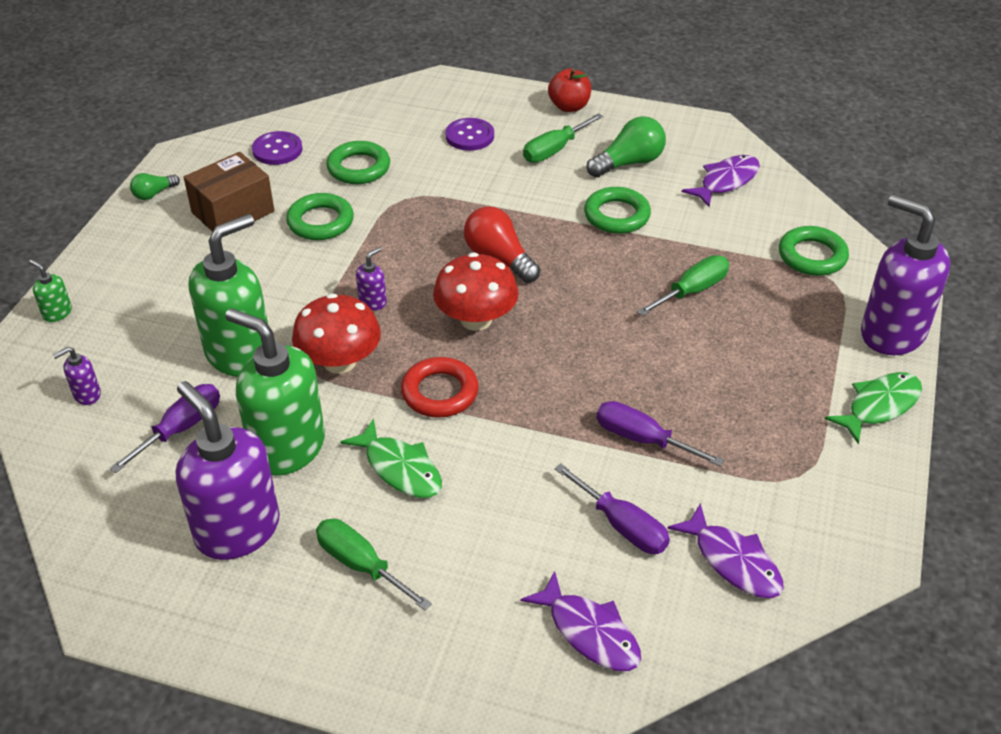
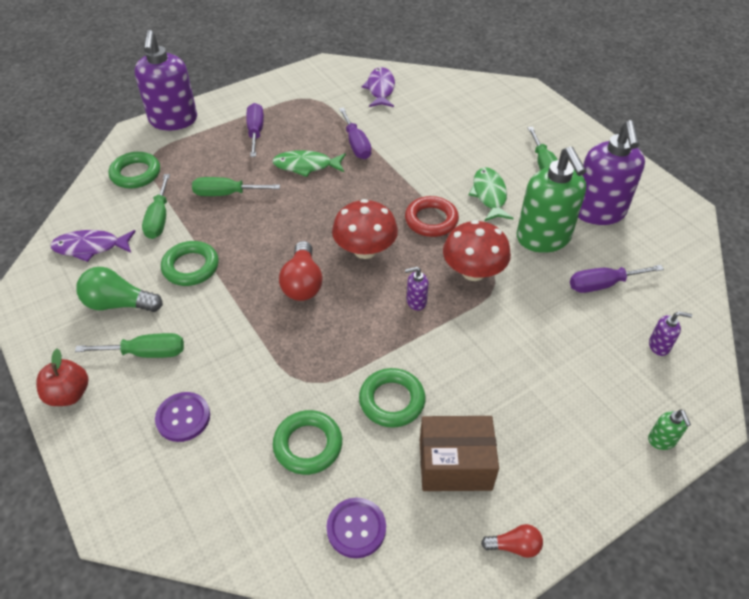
camera: 140 degrees left, 5 degrees up
green light bulb [130,173,180,200] -> red light bulb [481,524,543,558]
green soap dispenser [189,214,268,377] -> none
purple fish [521,571,641,671] -> none
purple screwdriver [554,463,670,554] -> purple screwdriver moved to [246,103,264,157]
green fish [825,372,922,444] -> green fish moved to [272,150,346,177]
none -> green screwdriver [142,174,170,239]

